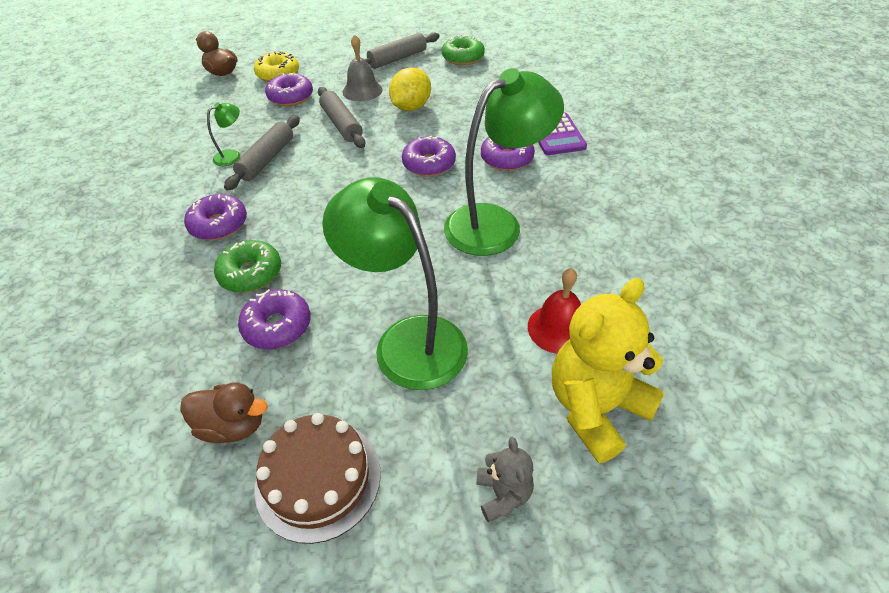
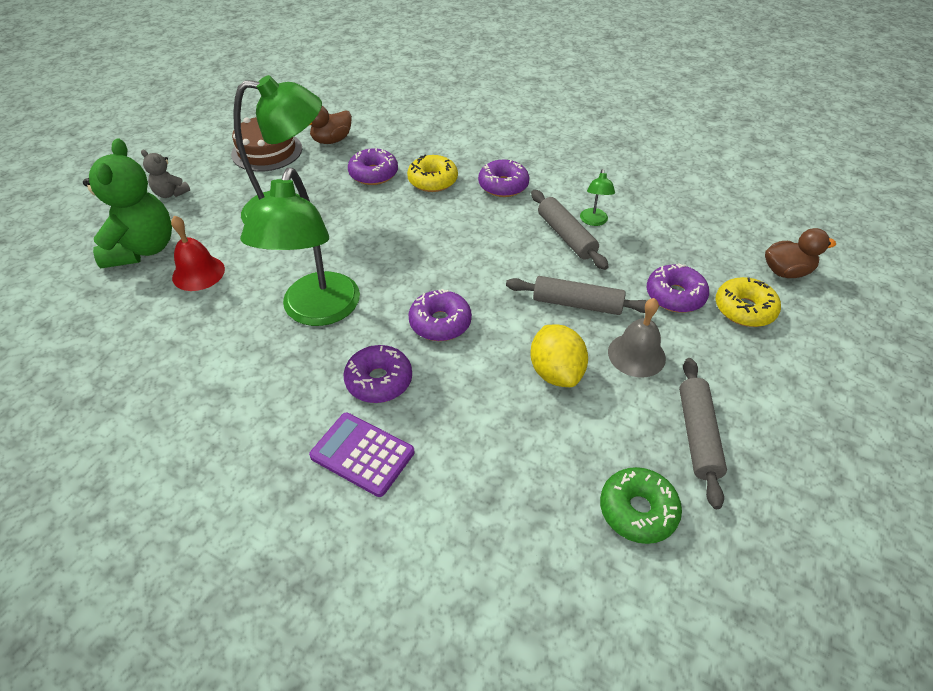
camera: 130 degrees right, 0 degrees up
green donut [214,240,281,293] -> yellow donut [407,155,458,192]
yellow teddy bear [552,278,665,463] -> green teddy bear [83,139,172,269]

